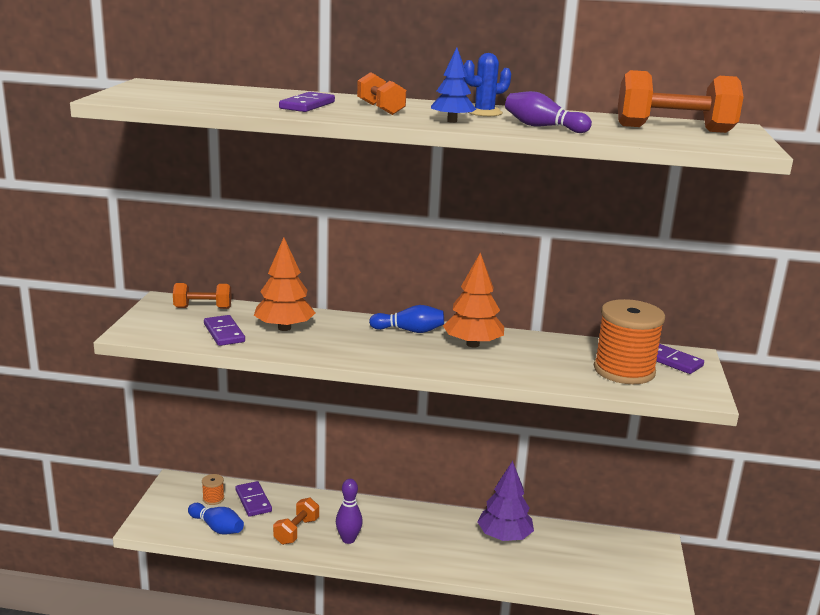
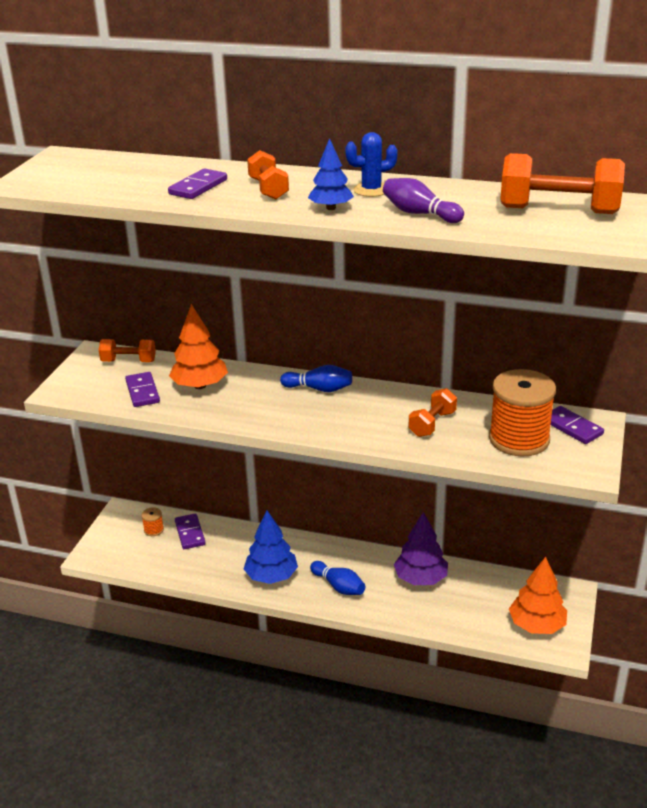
camera: 10 degrees right, 10 degrees up
blue bowling pin [188,503,244,535] -> blue bowling pin moved to [310,561,365,595]
orange dumbbell [273,498,319,545] -> orange dumbbell moved to [409,388,457,437]
purple bowling pin [336,479,363,544] -> blue tree [244,511,298,584]
orange tree [443,252,504,348] -> orange tree moved to [509,557,567,634]

